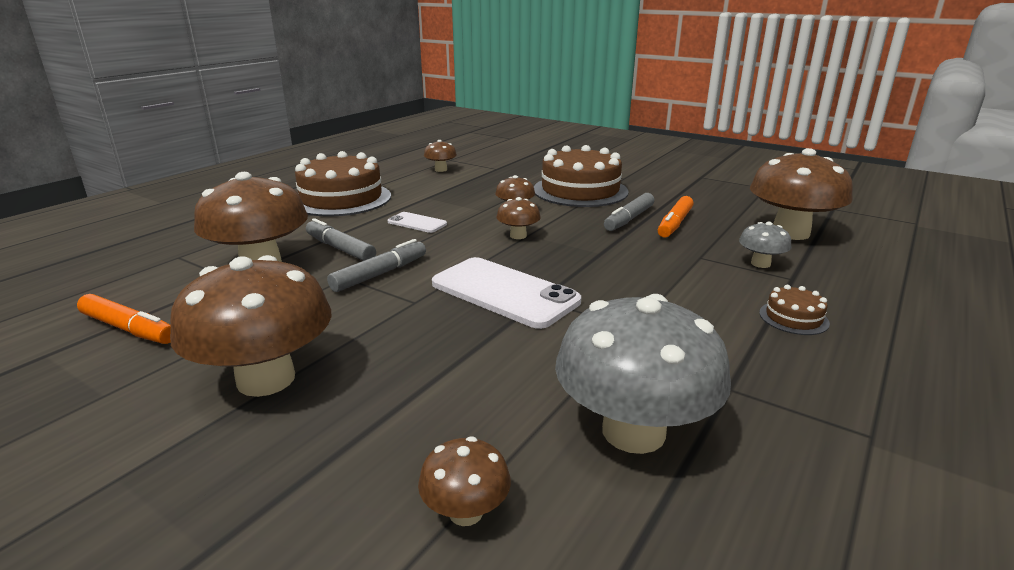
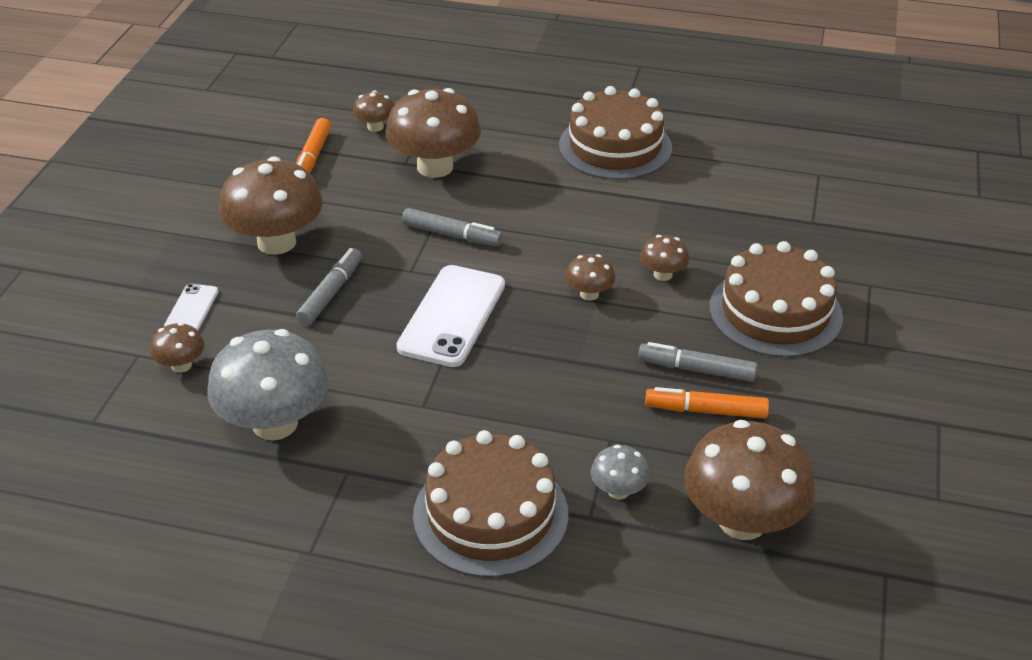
camera: 70 degrees right, 15 degrees up
grey marker [306,218,376,261] -> grey marker moved to [296,248,362,326]
white phone [388,212,447,233] -> white phone moved to [164,284,219,331]
brown mushroom [424,140,457,172] -> brown mushroom moved to [353,90,394,132]
brown cake [759,285,830,335] -> brown cake [413,430,568,577], size x2.32

